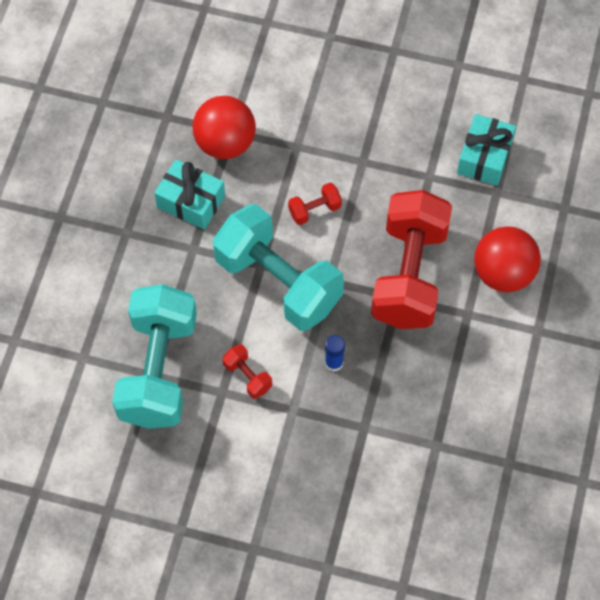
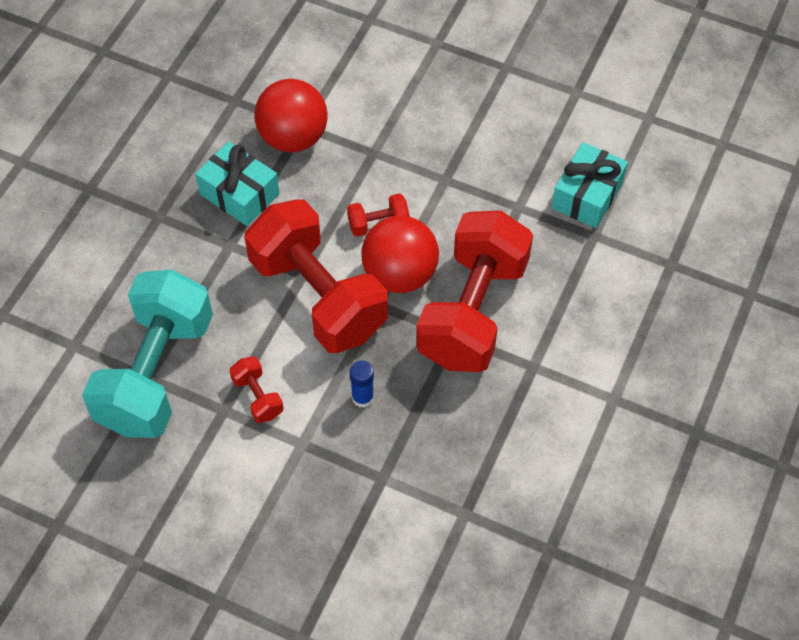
camera: 10 degrees right, 5 degrees down
turquoise dumbbell [213,204,344,331] -> red dumbbell [244,199,388,353]
red ball [474,226,541,292] -> red ball moved to [362,216,439,293]

